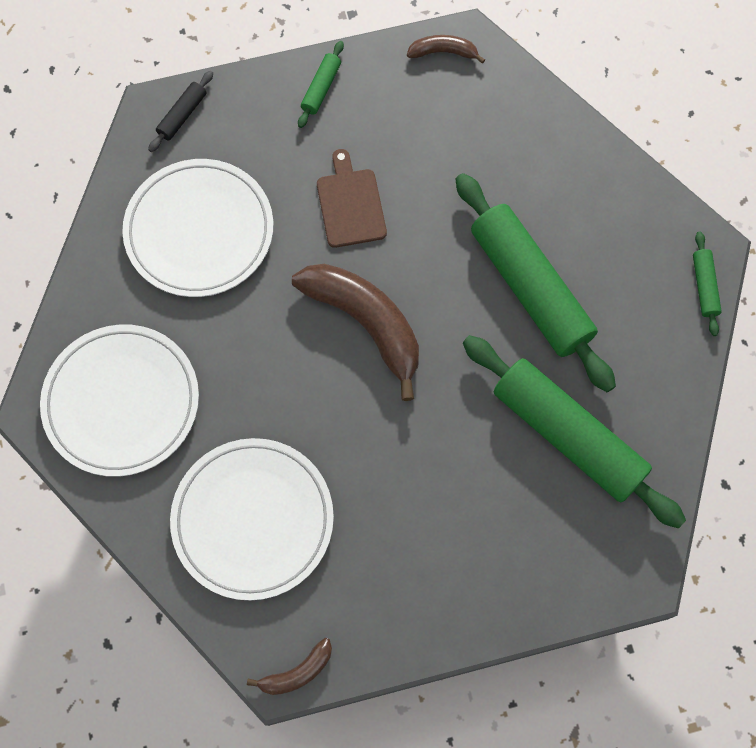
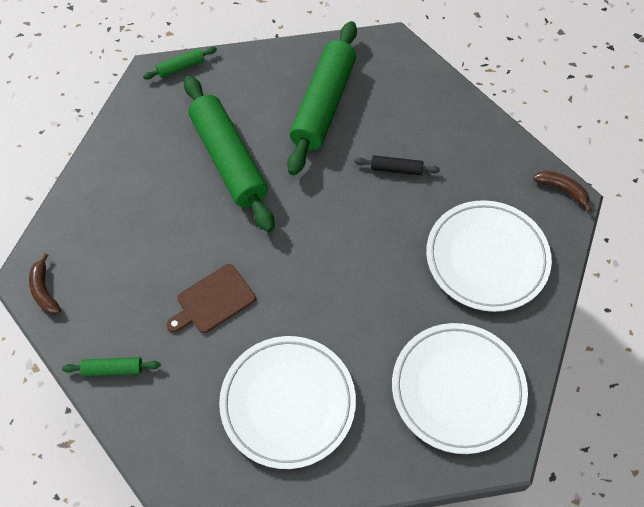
camera: 115 degrees left, 10 degrees down
black rolling pin [148,71,213,152] -> black rolling pin moved to [355,155,440,175]
brown banana [292,264,419,401] -> none
green rolling pin [455,173,616,392] -> green rolling pin turned 60 degrees counterclockwise [184,76,275,232]

